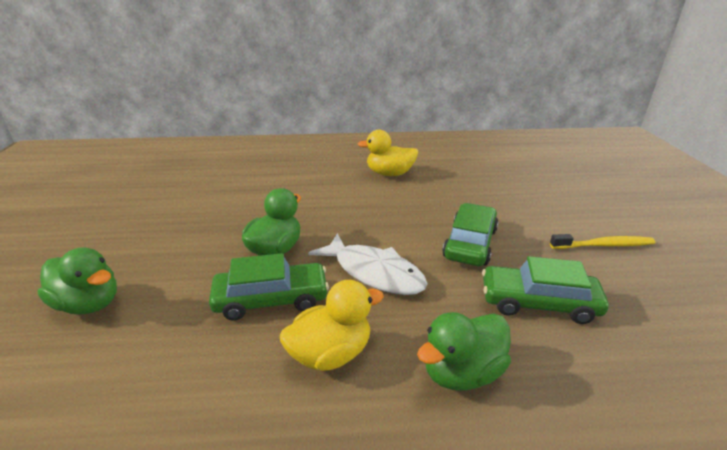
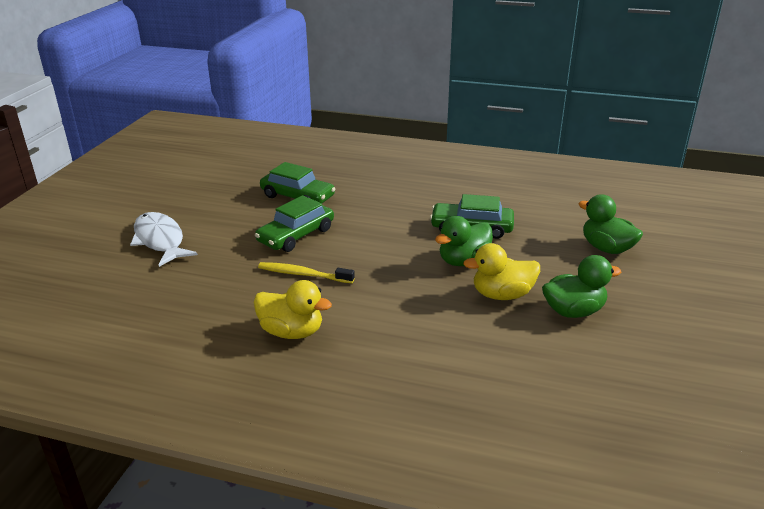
camera: 160 degrees left, 0 degrees up
yellow duck [280,280,384,371] -> yellow duck moved to [463,243,540,300]
white fish [308,233,428,295] -> white fish moved to [130,212,198,267]
green duck [417,312,511,391] -> green duck moved to [542,255,621,318]
yellow toothbrush [550,234,655,249] -> yellow toothbrush moved to [258,262,355,283]

